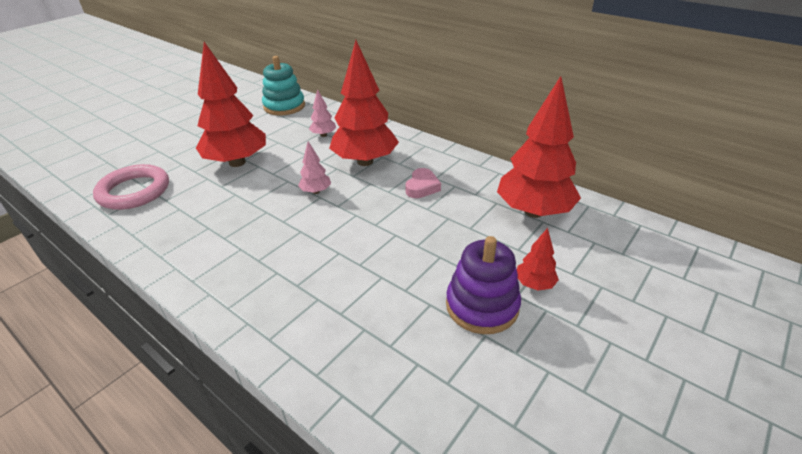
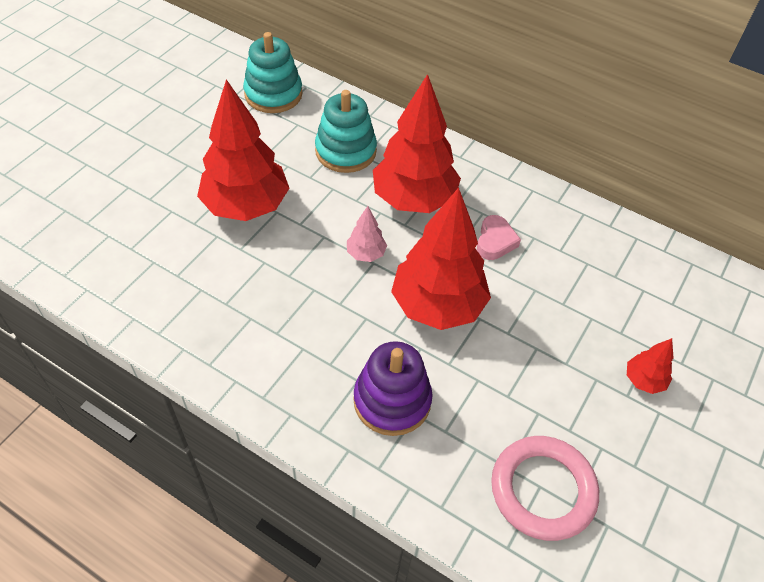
camera: 10 degrees left, 15 degrees up
pink ring [93,164,169,210] -> pink ring moved to [491,436,599,541]
pink tree [309,89,336,137] -> turquoise stacking toy [315,90,377,173]
purple stacking toy [446,236,521,334] -> purple stacking toy moved to [353,341,433,436]
red tree [497,76,581,218] -> red tree moved to [391,188,491,330]

